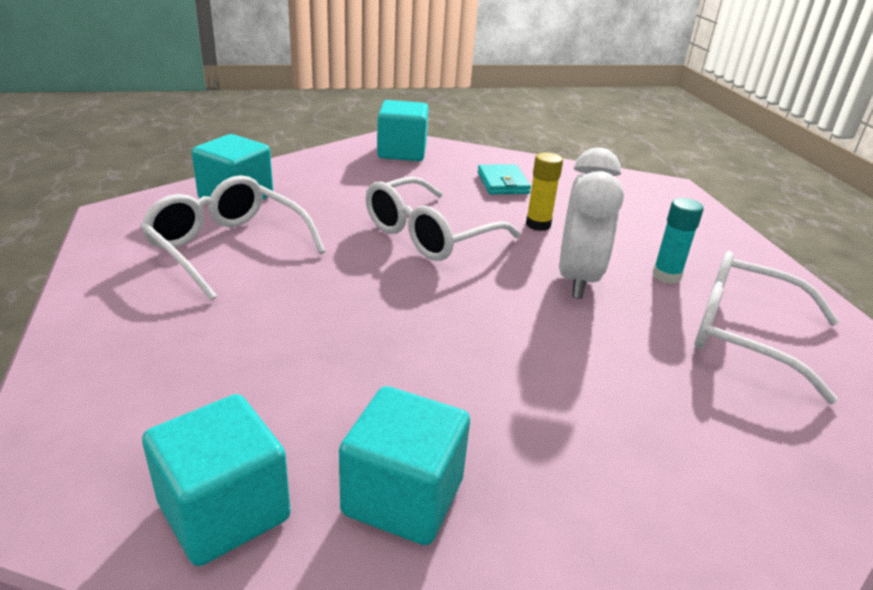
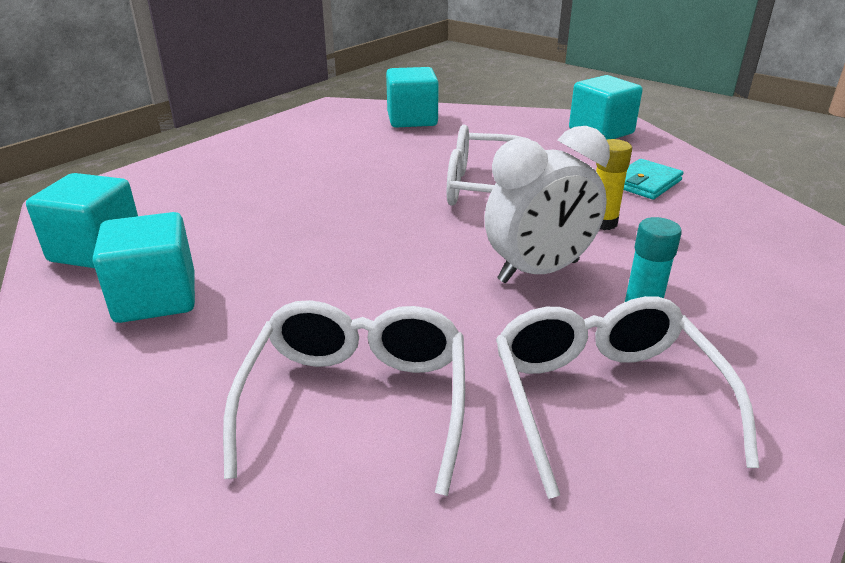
camera: 55 degrees right, 0 degrees up
white glasses [140,175,326,300] -> white glasses moved to [223,300,465,496]

